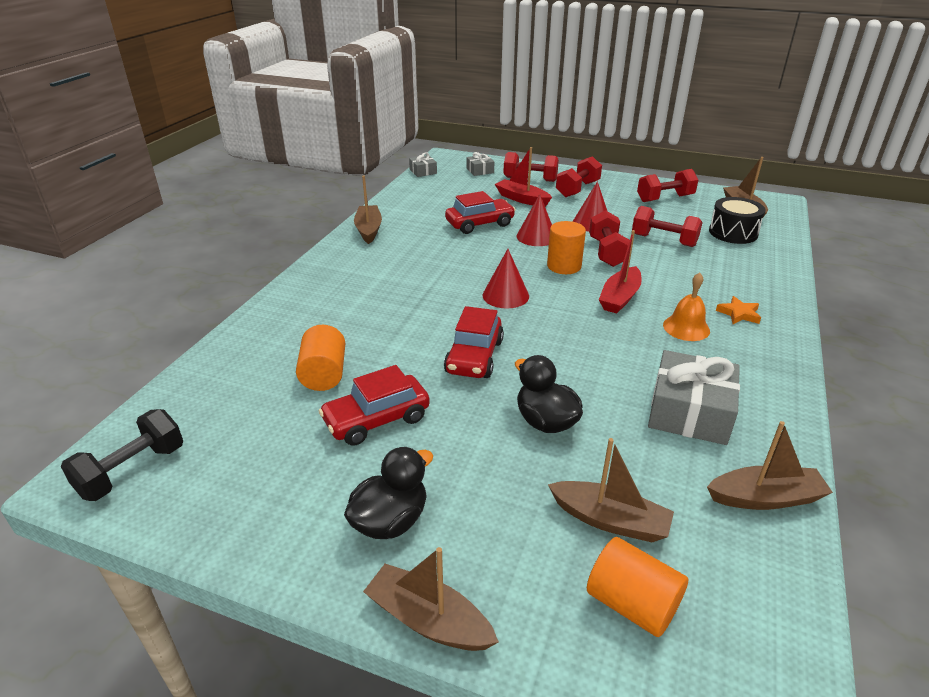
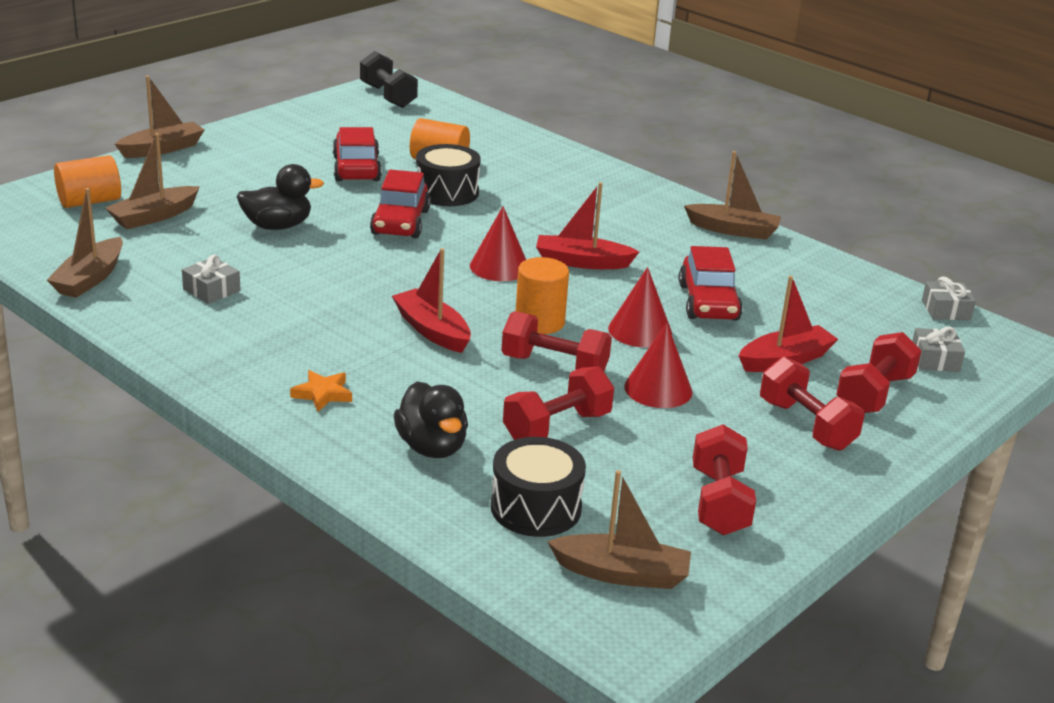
camera: 110 degrees right, 5 degrees down
black duck [344,447,433,539] -> black duck moved to [394,381,468,458]
red car [444,306,504,378] -> red car turned 120 degrees counterclockwise [370,170,431,238]
grey gift [648,350,740,445] -> grey gift [182,255,241,304], size x0.51
orange bell [663,272,710,341] -> none
none -> black drum [416,144,481,206]
none -> red boat [536,182,639,269]

